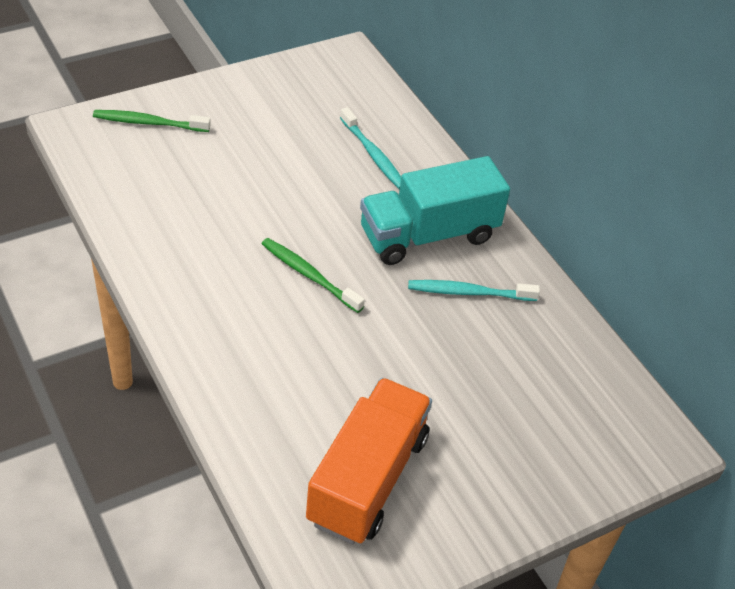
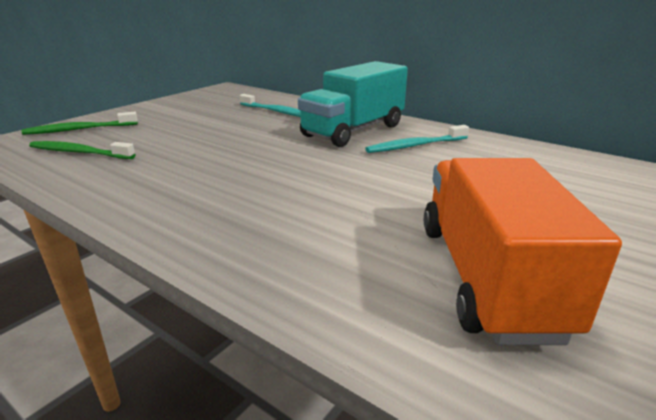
camera: 20 degrees left, 20 degrees down
green toothbrush [262,238,365,313] -> green toothbrush moved to [29,141,136,159]

